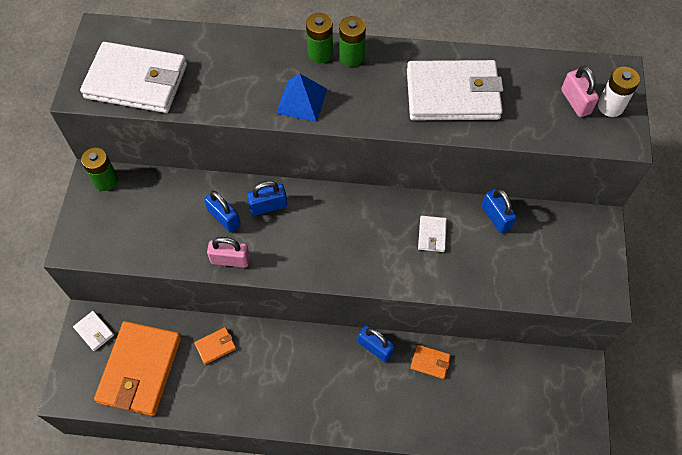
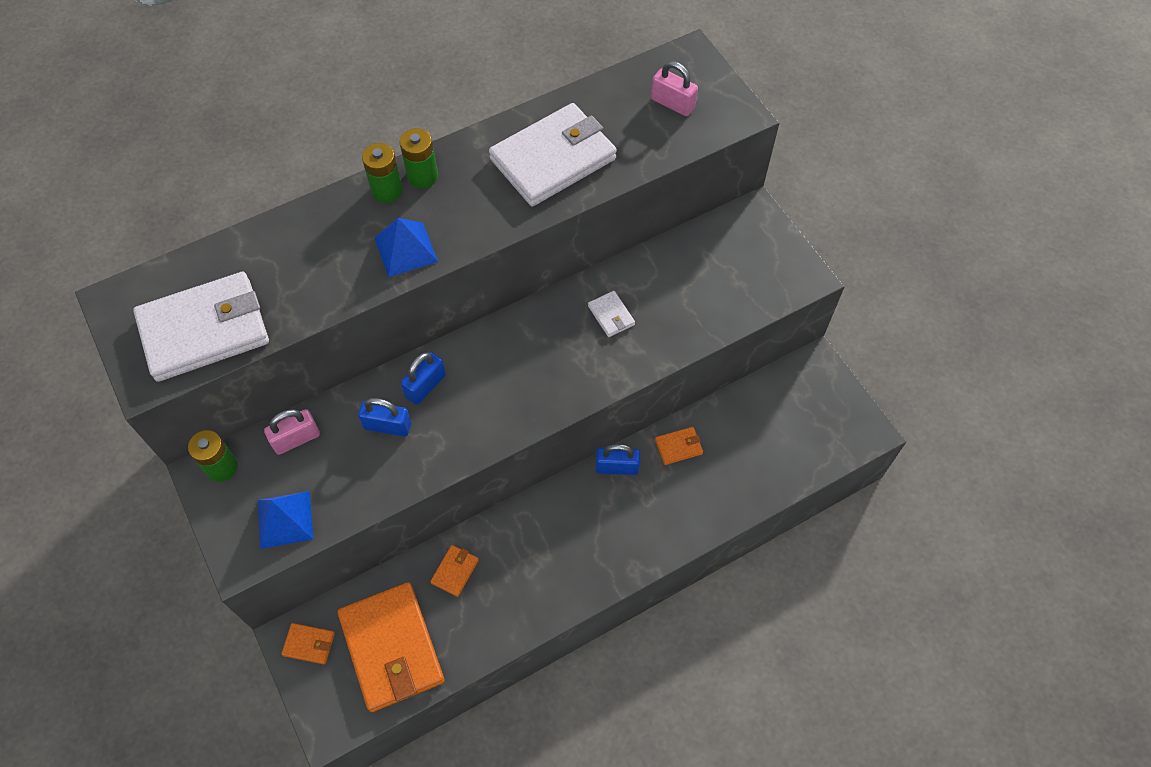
camera: 35 degrees left, 0 degrees up
white wallet [73,311,114,351] -> orange wallet [281,623,335,664]
pink padlock [207,237,250,268] -> pink padlock moved to [264,409,320,455]
blue padlock [482,189,517,233] -> none
white battery [598,67,640,117] -> none
none -> blue pyramid [258,491,313,549]

